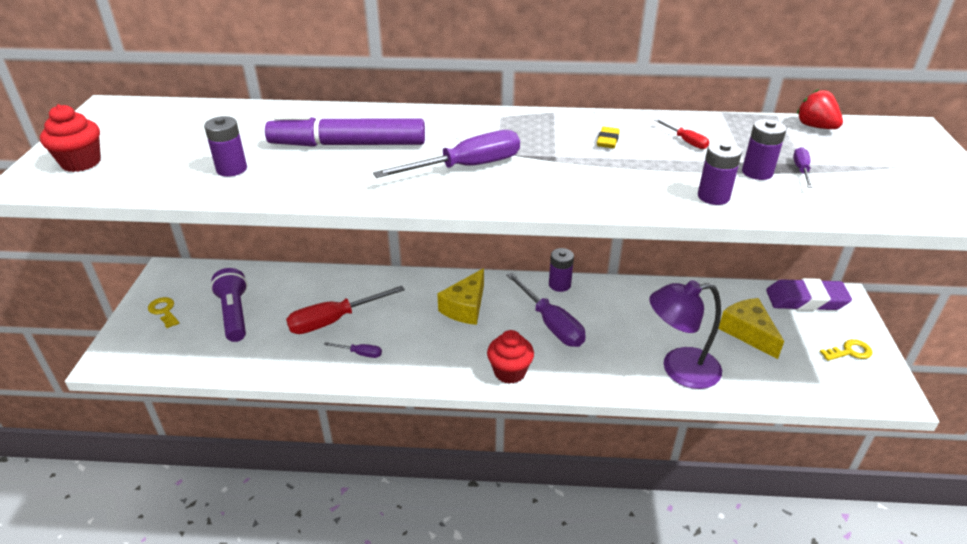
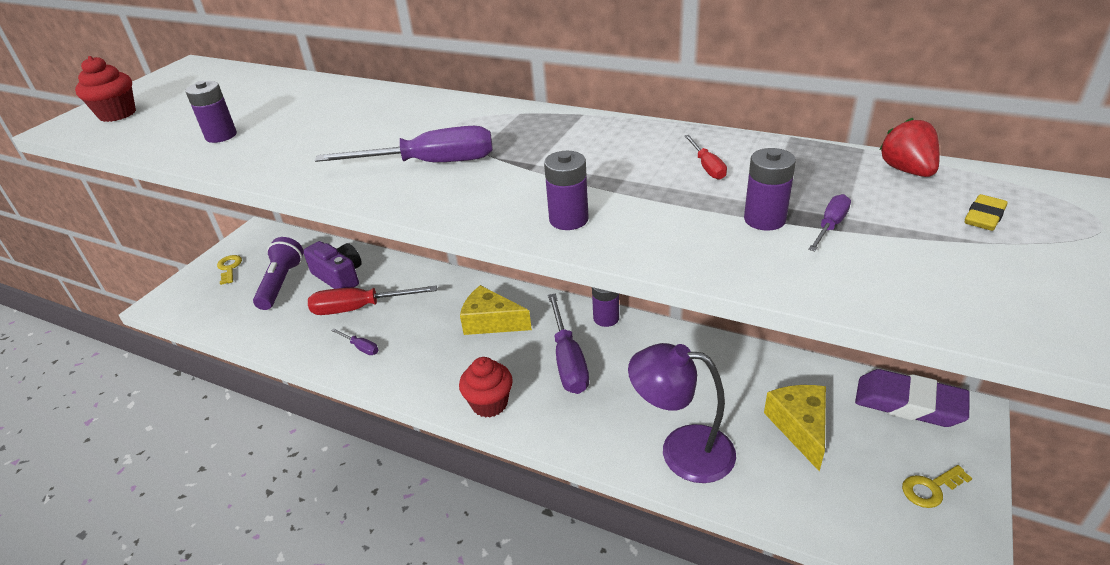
camera: 25 degrees right, 0 degrees up
purple marker [265,115,425,147] -> none
yellow cheese [437,268,484,325] -> yellow cheese turned 60 degrees clockwise [460,285,532,335]
yellow eraser [597,127,620,148] -> yellow eraser moved to [965,194,1008,231]
purple battery [698,141,742,205] -> purple battery moved to [544,151,589,230]
yellow key [820,339,873,361] -> yellow key turned 150 degrees clockwise [902,465,972,508]
none -> purple camera [303,241,362,289]

